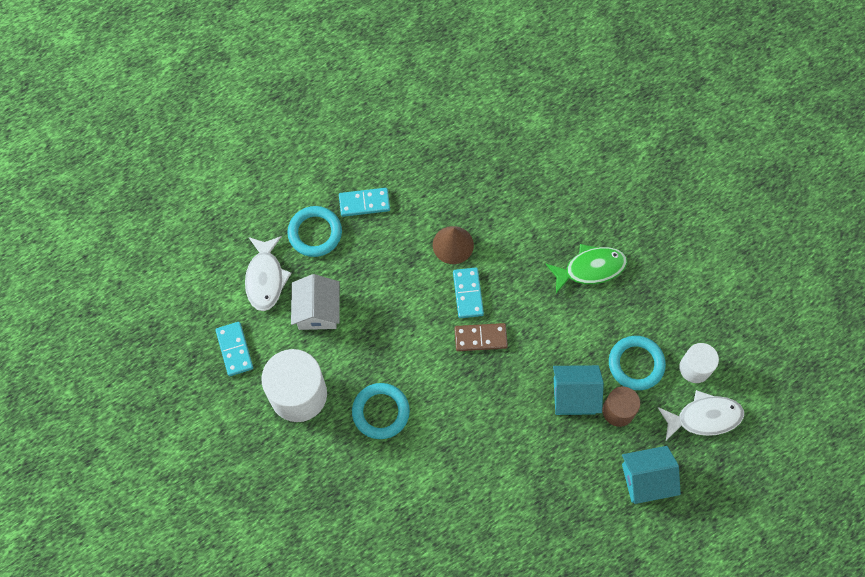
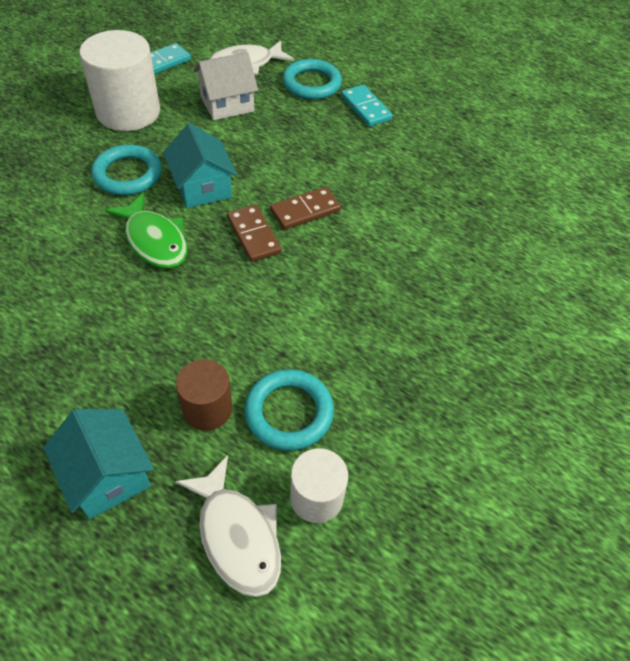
camera: 65 degrees right, 15 degrees down
brown cone [433,226,474,264] -> none
turquoise domino [453,268,484,318] -> brown domino [270,187,341,230]
green fish [546,244,627,293] -> green fish moved to [105,193,187,268]
turquoise house [553,365,604,415] -> turquoise house moved to [163,123,237,208]

